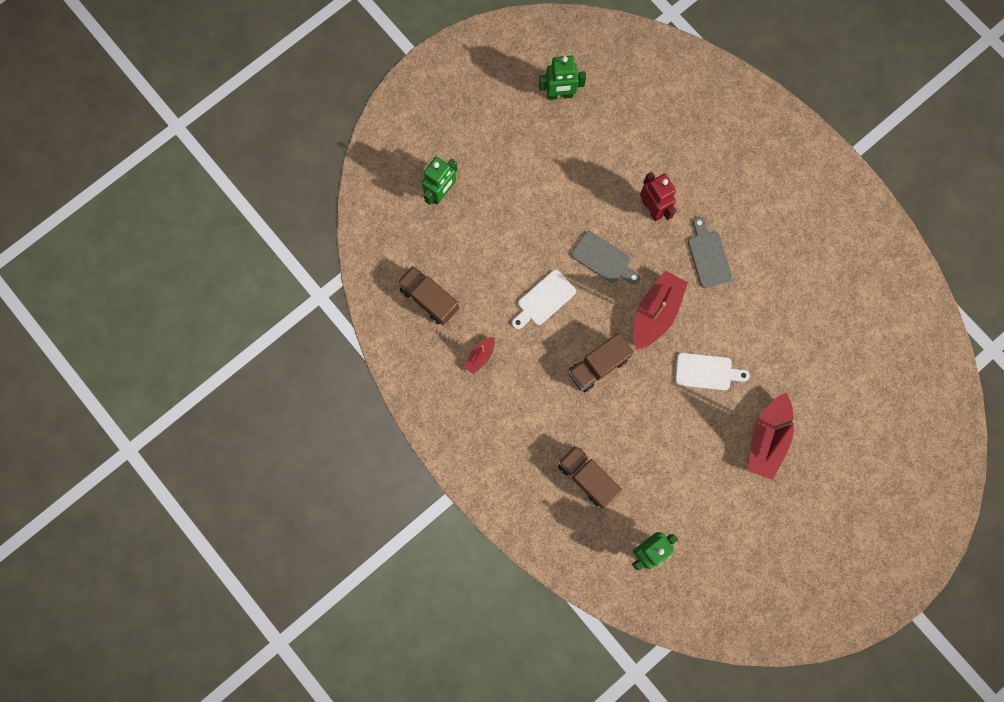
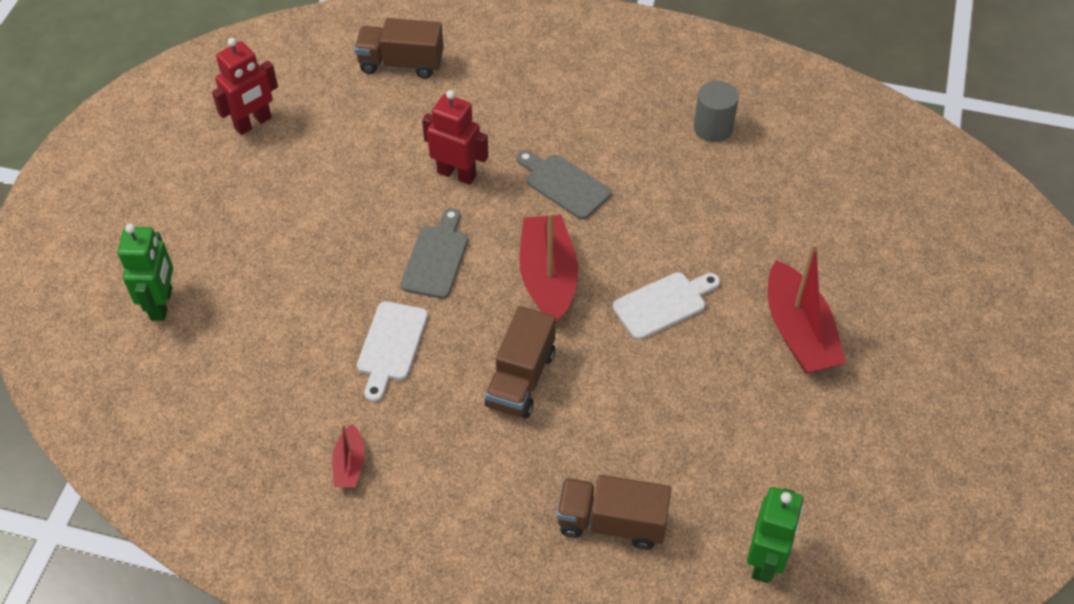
camera: 35 degrees left, 25 degrees down
brown truck [397,266,459,325] -> brown truck moved to [354,18,444,79]
green robot [539,56,586,100] -> red robot [212,38,278,135]
grey cutting board [571,231,640,284] -> grey cutting board turned 75 degrees counterclockwise [400,208,468,299]
none -> grey cylinder [694,80,739,142]

